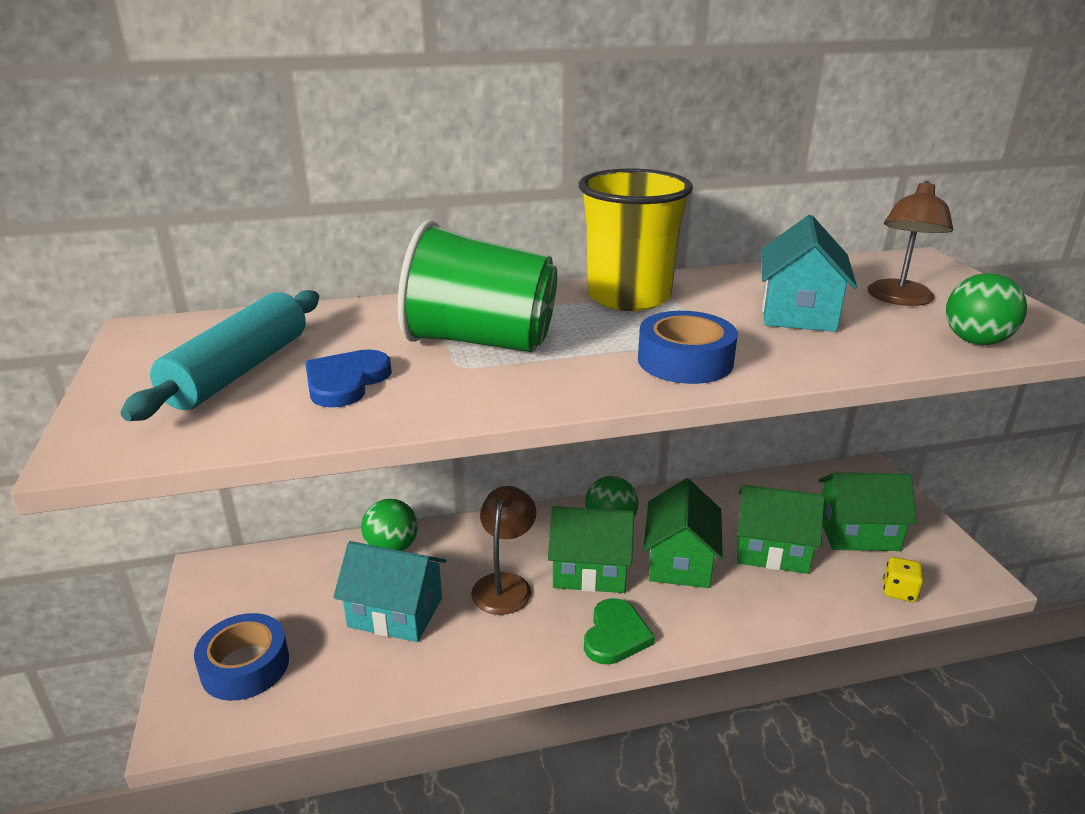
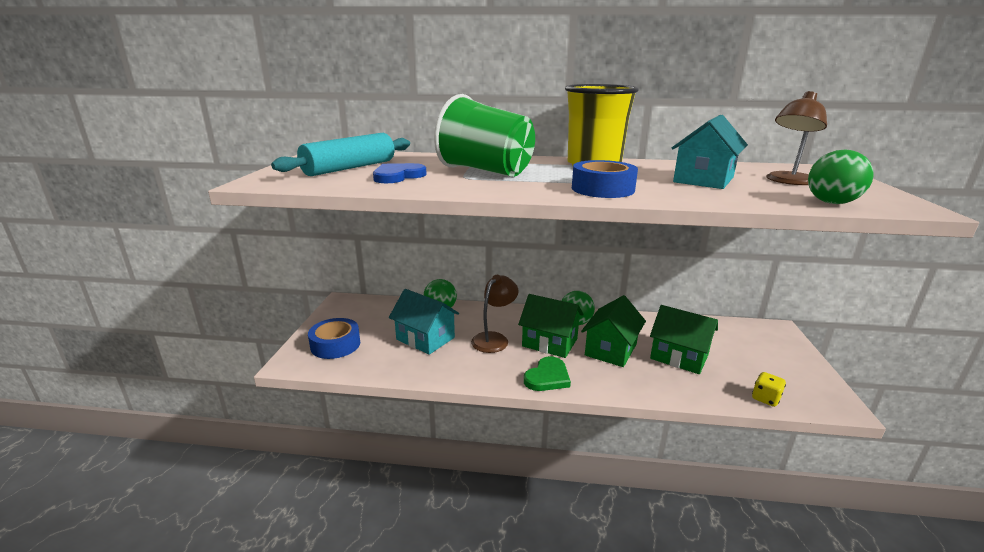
camera: 20 degrees right, 5 degrees down
green house [818,472,917,551] -> none

